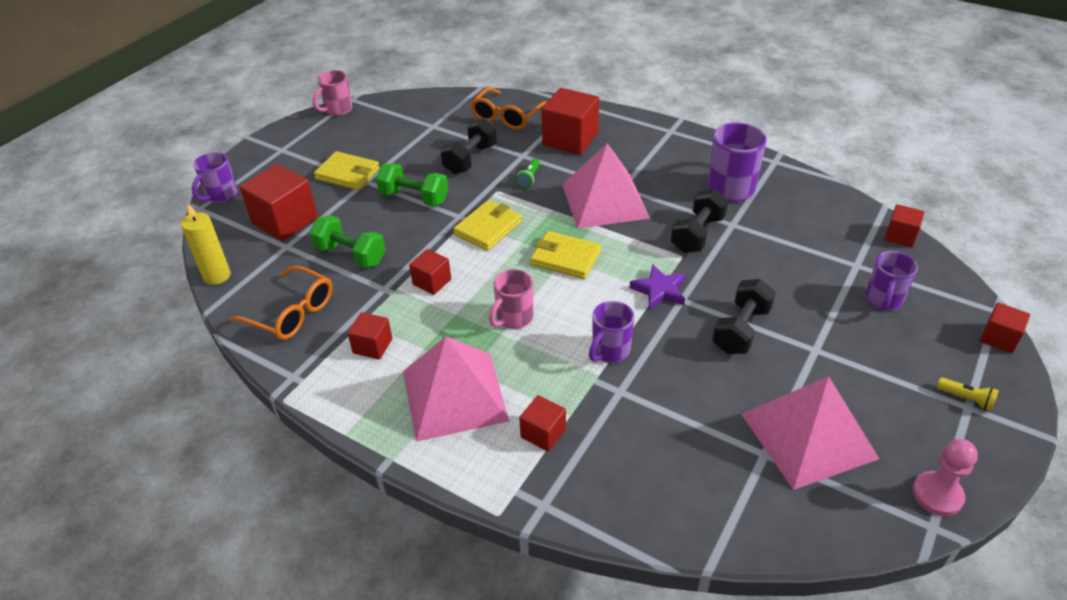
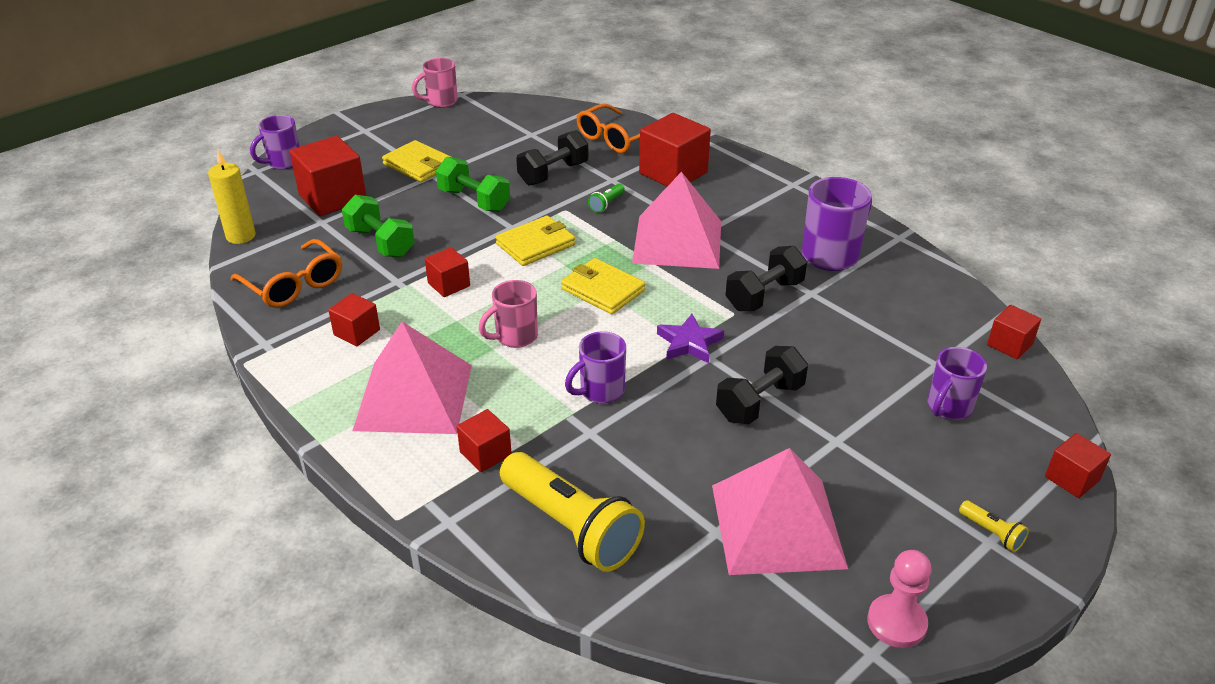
camera: 15 degrees right, 5 degrees down
none -> yellow flashlight [500,452,645,572]

